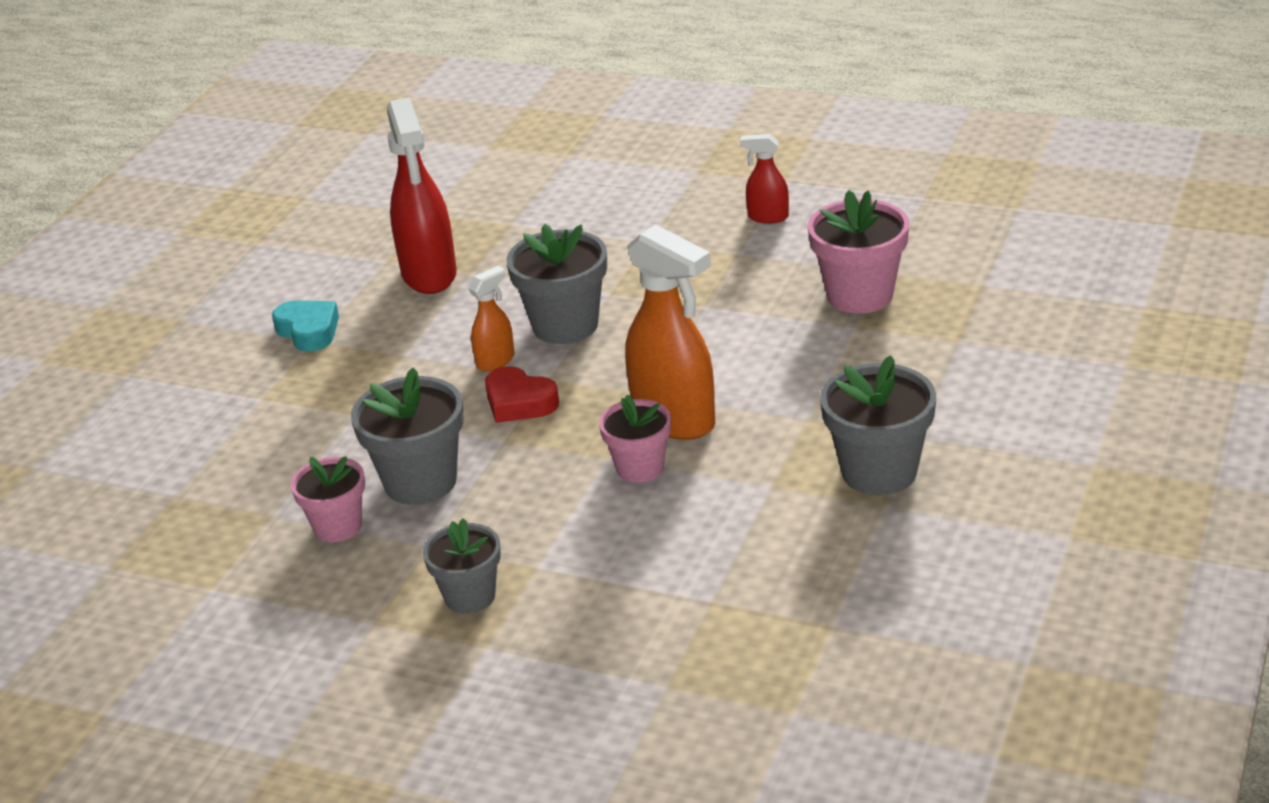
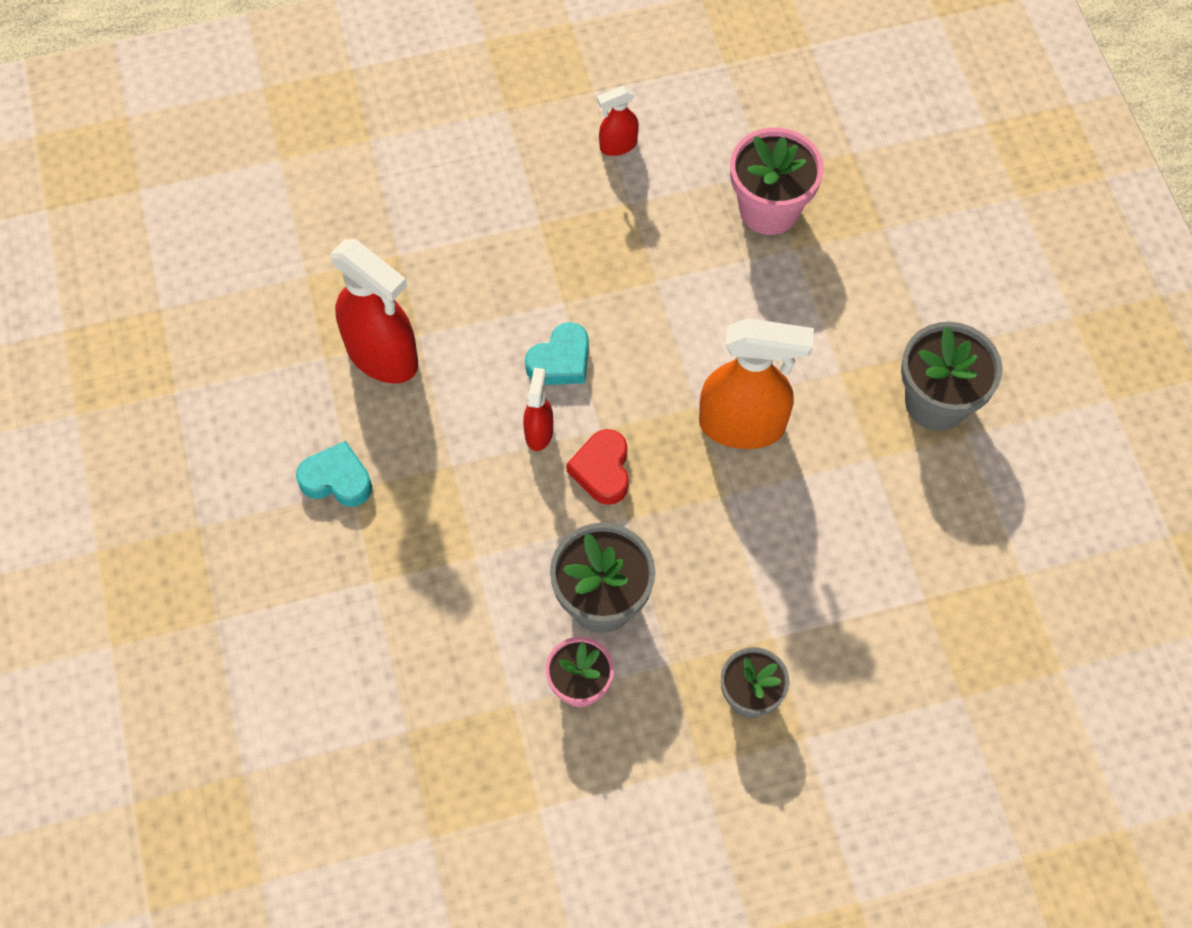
camera: 40 degrees left, 30 degrees up
orange spray bottle [468,266,515,371] -> red spray bottle [523,368,553,451]
red heart [485,366,559,423] -> red heart turned 90 degrees clockwise [566,429,629,505]
grey flower pot [506,224,607,344] -> turquoise heart [525,322,589,385]
pink flower pot [599,394,671,483] -> none

